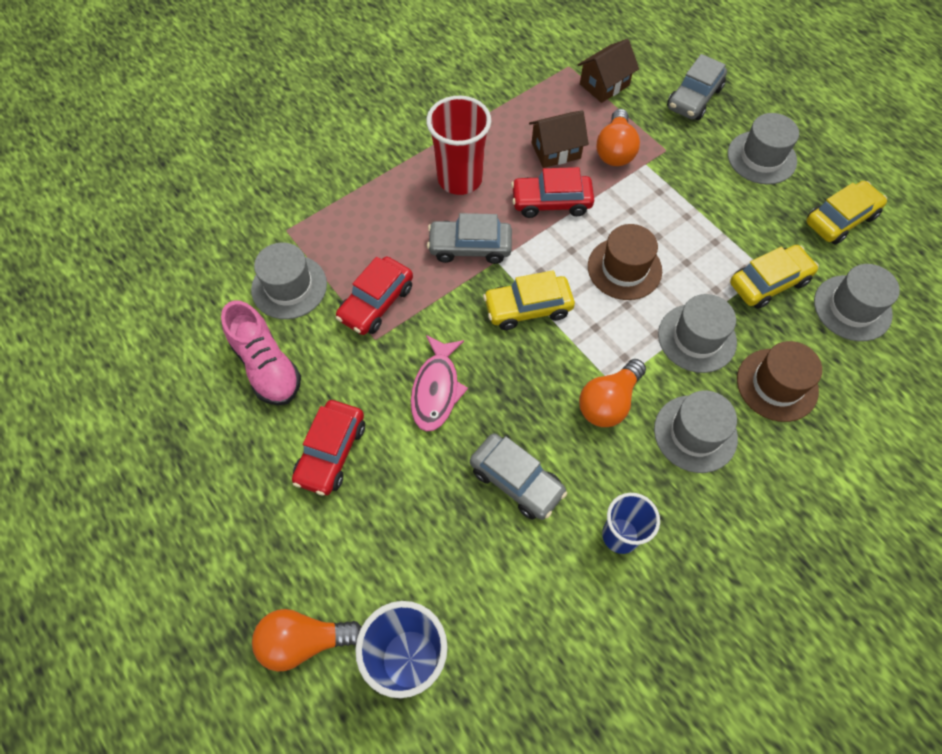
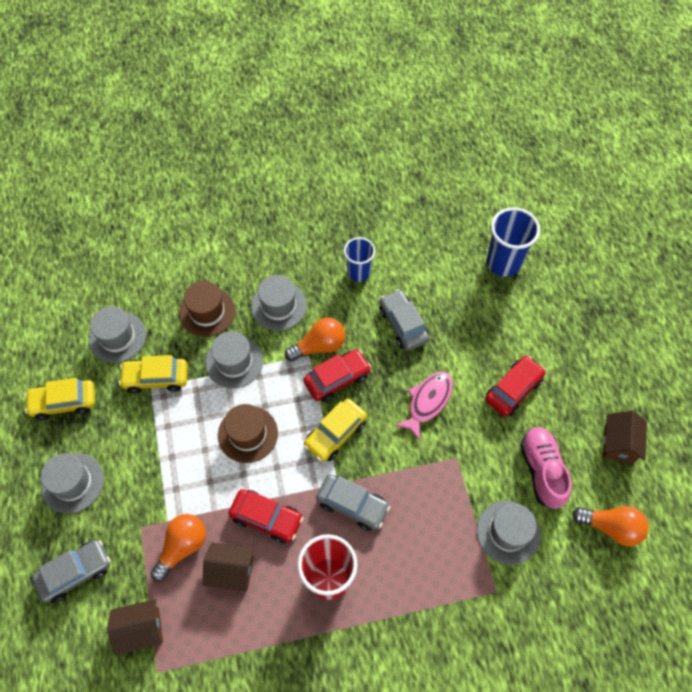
camera: 155 degrees left, 0 degrees up
orange light bulb [252,609,361,672] -> orange light bulb moved to [572,506,649,546]
red car [336,257,413,335] -> red car moved to [303,349,371,402]
yellow car [483,271,575,330] -> yellow car turned 120 degrees clockwise [303,399,367,462]
none -> brown house [603,411,647,463]

